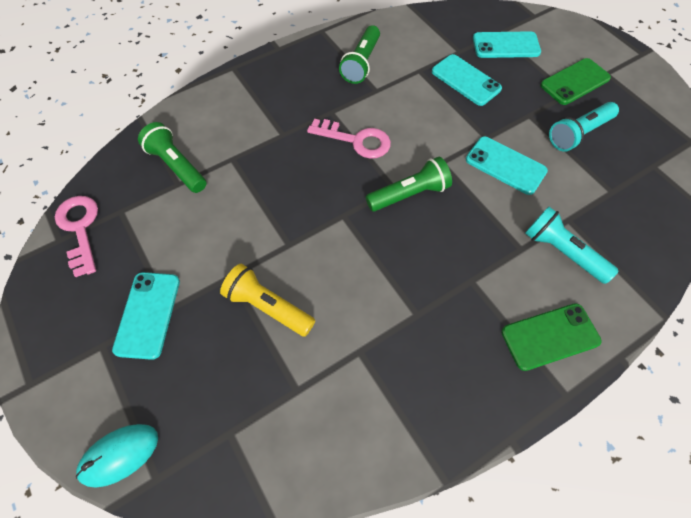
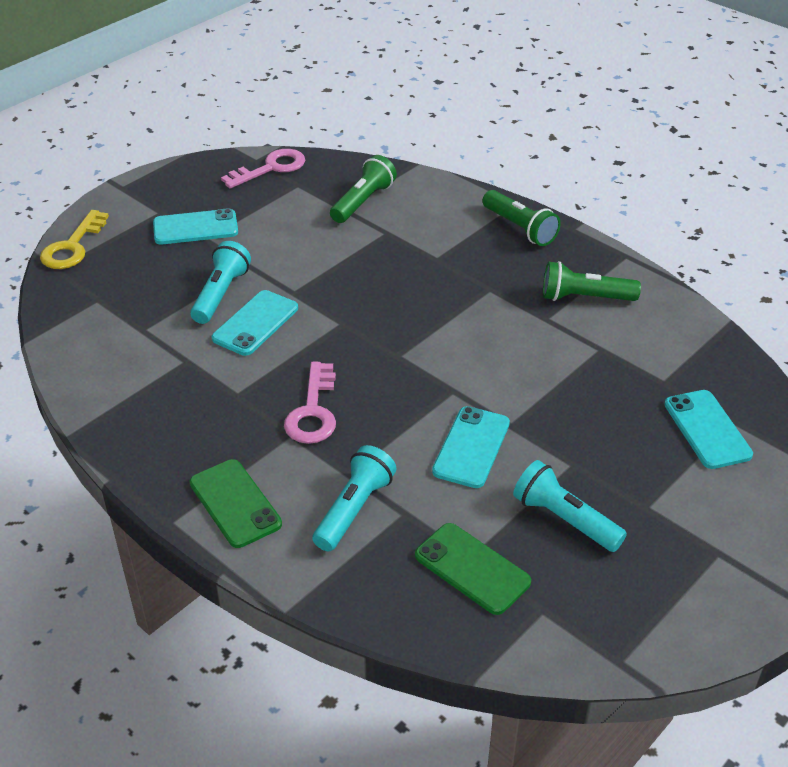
camera: 75 degrees right, 20 degrees down
turquoise mouse [76,424,158,488] -> yellow key [40,210,109,269]
yellow flashlight [220,264,315,337] -> turquoise flashlight [190,241,251,324]
pink key [307,119,391,159] -> pink key moved to [284,362,336,444]
green flashlight [366,157,452,212] -> green flashlight moved to [483,190,561,246]
turquoise phone [432,54,502,106] -> turquoise phone moved to [212,290,298,356]
green phone [540,58,611,105] -> green phone moved to [415,523,531,615]

